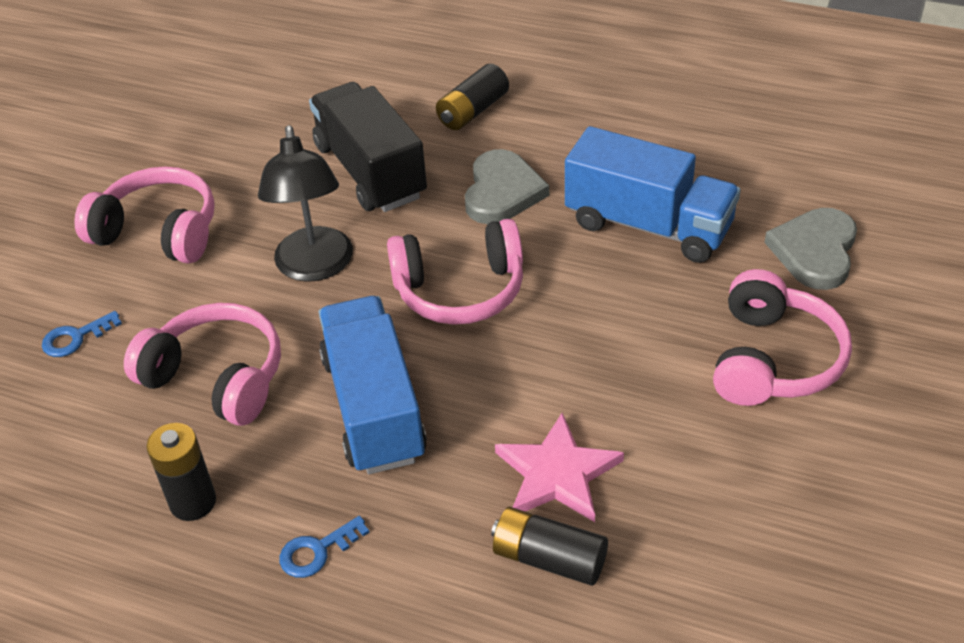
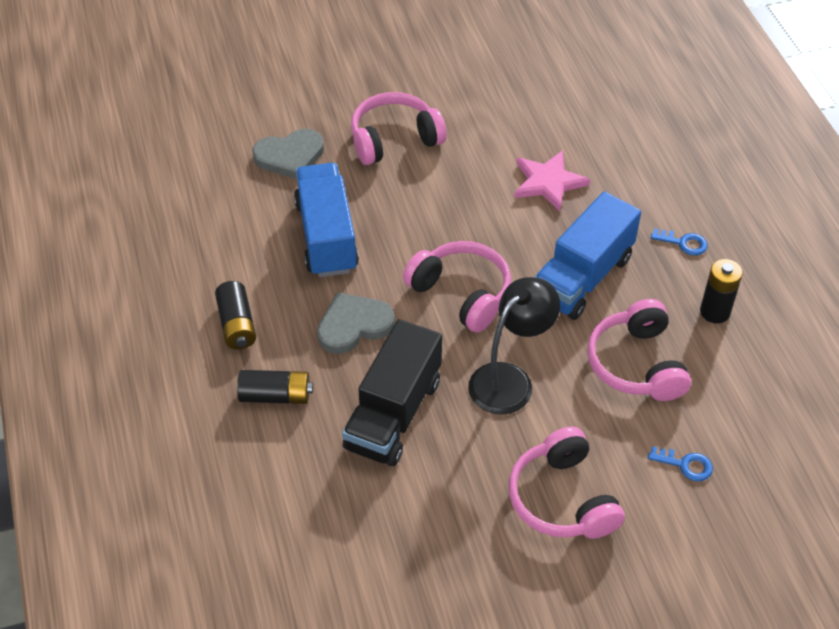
camera: 130 degrees left, 5 degrees up
black battery [491,507,608,586] -> black battery moved to [215,281,256,349]

